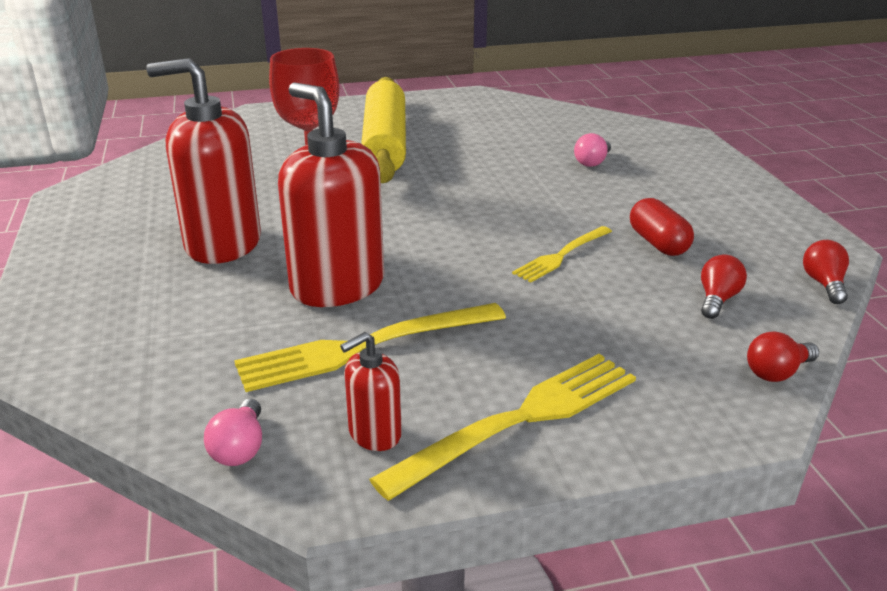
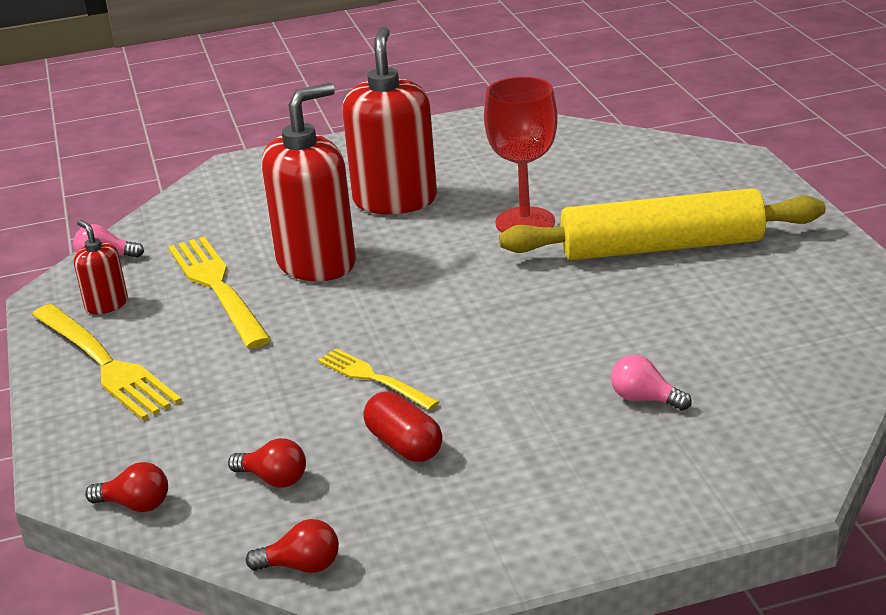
camera: 90 degrees right, 0 degrees up
red capsule [630,198,694,256] -> red capsule turned 75 degrees clockwise [363,392,443,462]
red light bulb [747,331,819,382] -> red light bulb turned 135 degrees clockwise [85,462,168,512]

